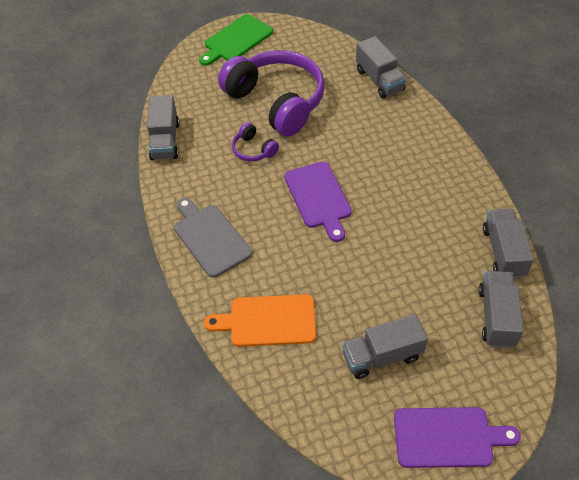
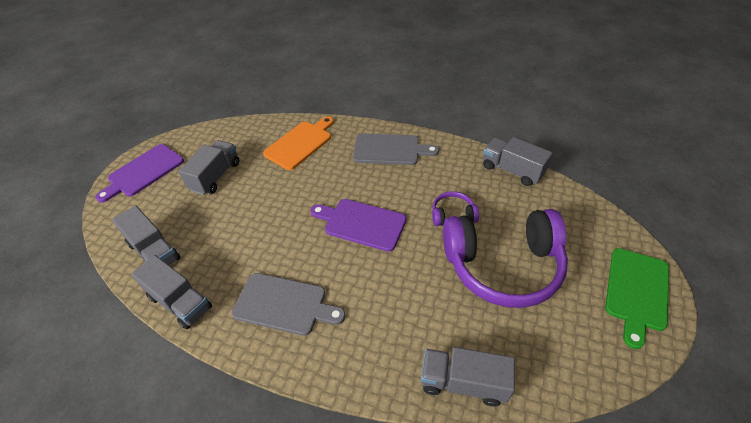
camera: 130 degrees right, 5 degrees down
green cutting board [199,14,273,66] -> green cutting board turned 150 degrees counterclockwise [605,248,669,349]
none -> grey cutting board [232,273,345,336]

